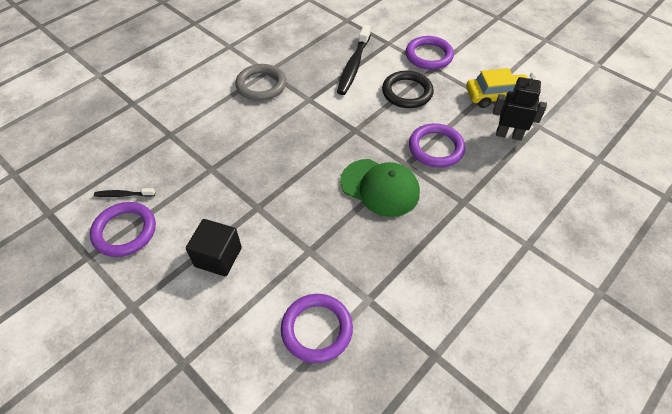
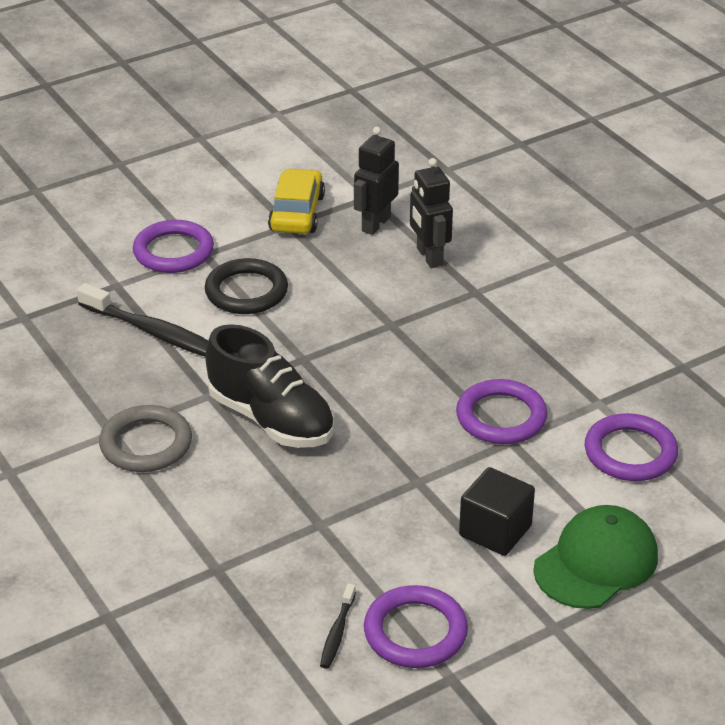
camera: 75 degrees left, 15 degrees down
green cap [340,159,420,217] -> green cap moved to [533,505,658,609]
purple ring [409,123,465,168] -> purple ring moved to [456,379,547,444]
none -> black shoe [205,324,335,448]
none -> black robot [410,158,453,268]

